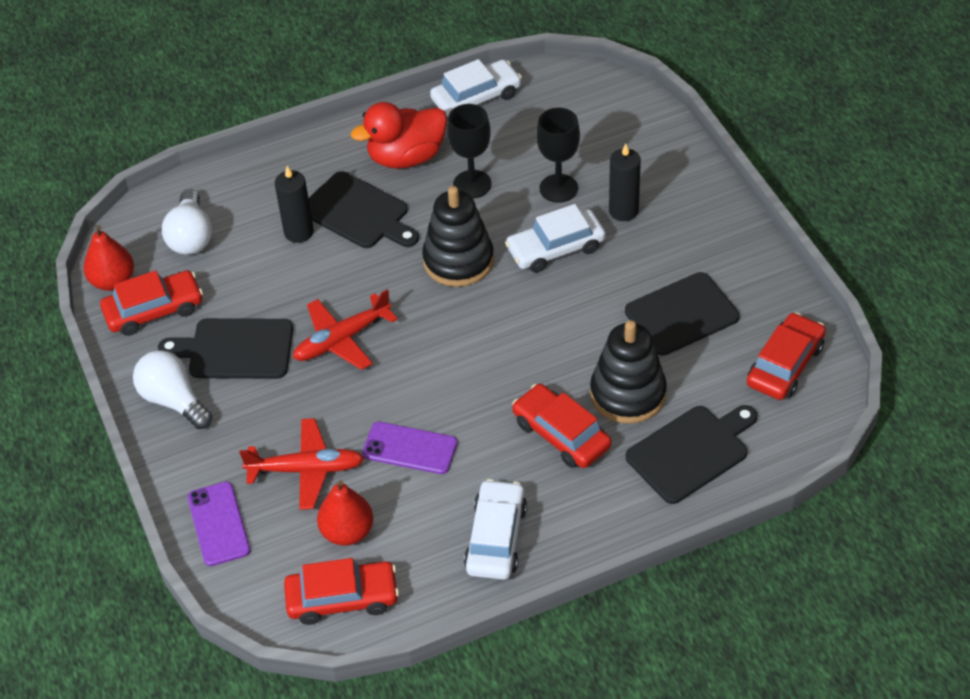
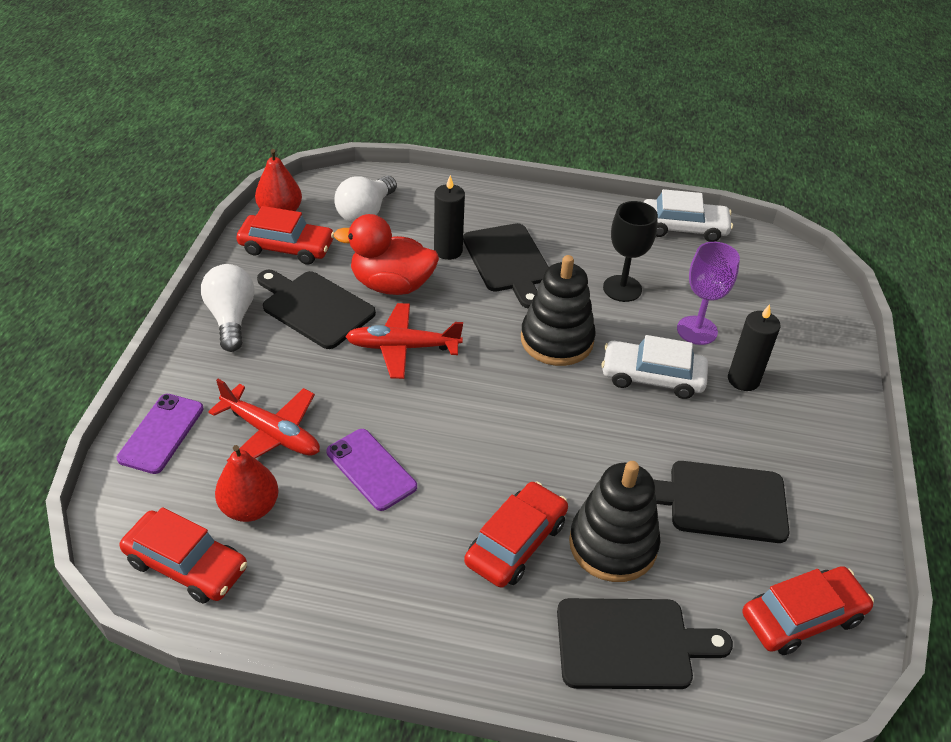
camera: 30 degrees right, 5 degrees down
red duck [351,102,447,169] -> red duck moved to [334,214,439,295]
white car [464,479,527,580] -> none
red car [512,384,612,468] -> red car turned 45 degrees clockwise [464,481,568,588]
black goblet [536,108,580,203] -> purple goblet [677,242,740,345]

